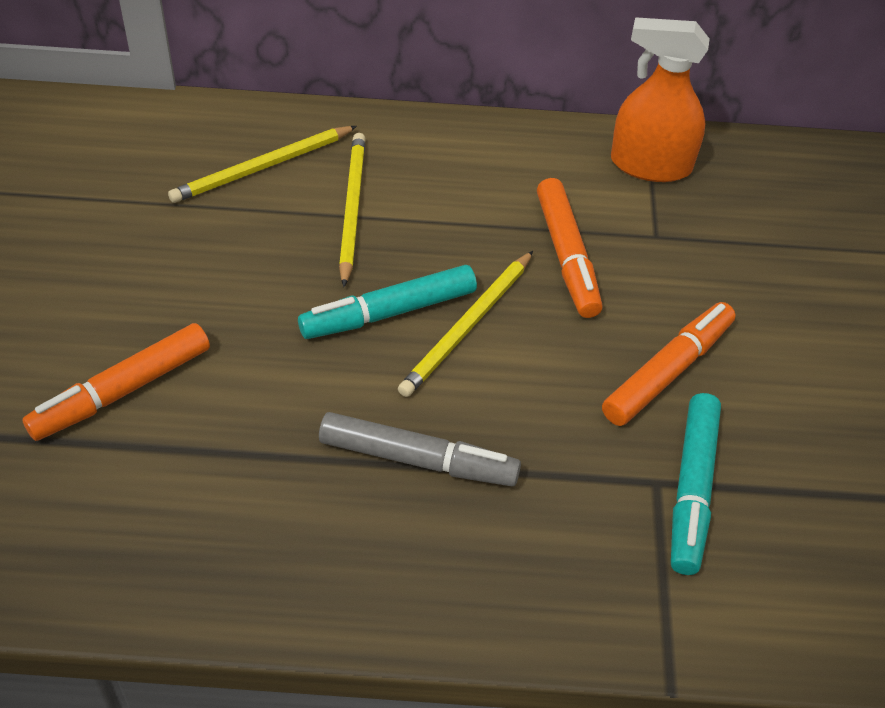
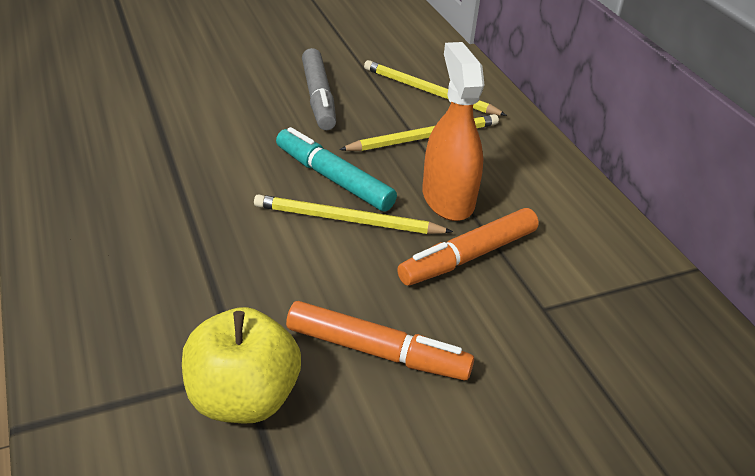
camera: 65 degrees right, 10 degrees down
orange marker [22,323,210,441] -> none
grey marker [319,412,521,486] -> grey marker moved to [302,48,336,130]
orange spray bottle [611,17,710,182] -> orange spray bottle moved to [422,42,484,221]
turquoise marker [671,393,721,575] -> yellow apple [182,307,301,424]

